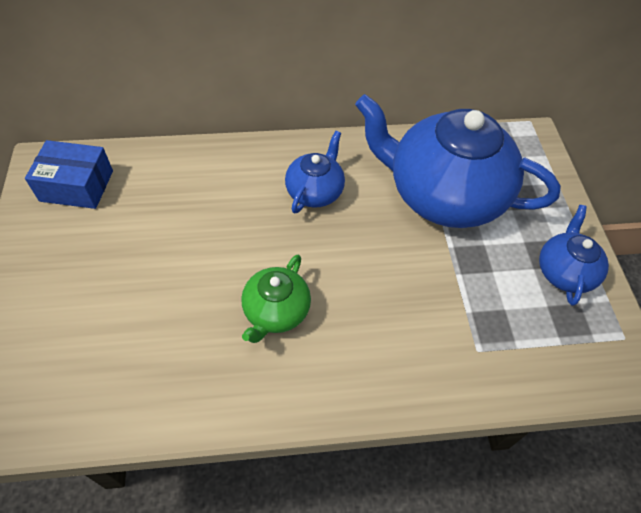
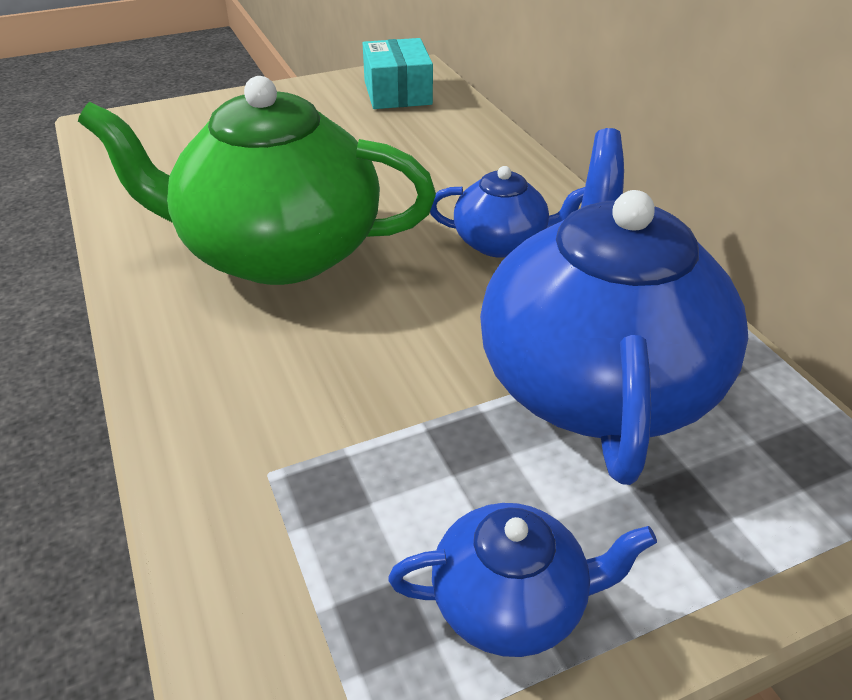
camera: 75 degrees right, 15 degrees down
blue box [25,140,113,209] -> turquoise box [363,38,433,109]
green teapot [241,255,311,343] -> green teapot [78,76,436,285], size x2.08

